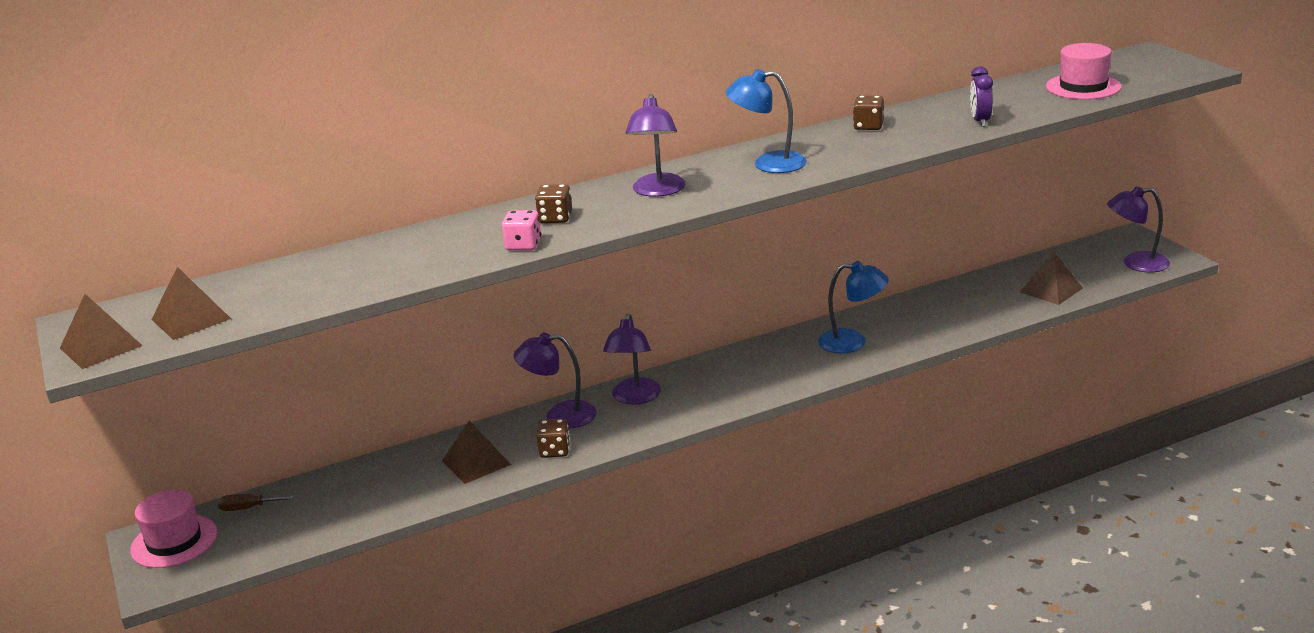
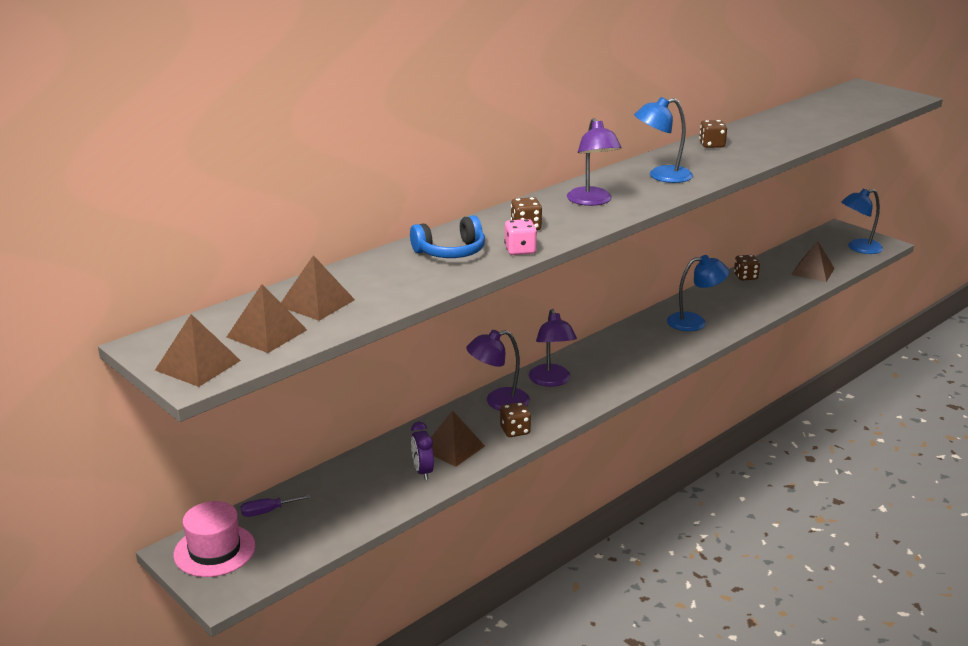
camera: 20 degrees left, 0 degrees up
brown screwdriver [218,494,294,511] -> purple screwdriver [241,495,311,517]
purple clock [970,66,993,127] -> purple clock moved to [411,422,434,480]
pink hat [1046,43,1122,100] -> none
purple lamp [1107,186,1170,273] -> blue lamp [841,189,883,254]
none -> brown pyramid [281,255,355,321]
none -> blue headphones [410,215,485,258]
none -> brown dice [734,255,760,280]

